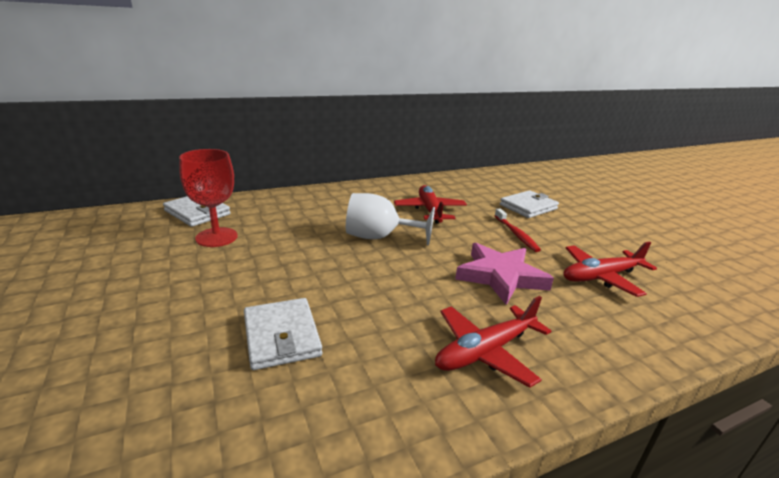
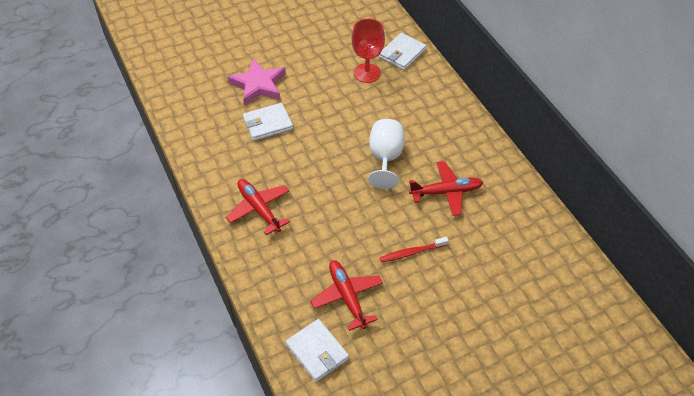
camera: 90 degrees right, 25 degrees up
pink star [455,243,554,305] -> pink star moved to [227,58,286,106]
white wallet [500,190,559,218] -> white wallet moved to [285,319,349,382]

